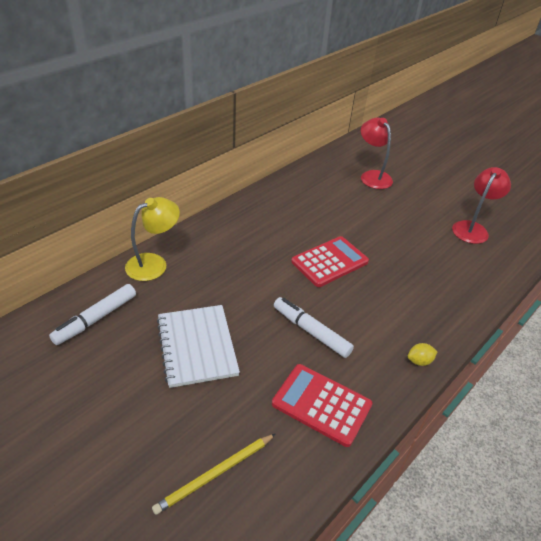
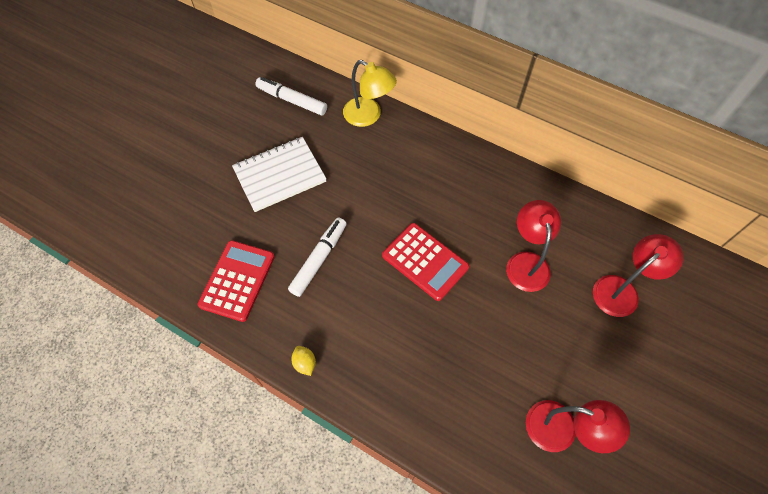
camera: 80 degrees right, 20 degrees up
yellow pencil [152,434,275,515] -> none
none -> red lamp [506,200,561,292]

